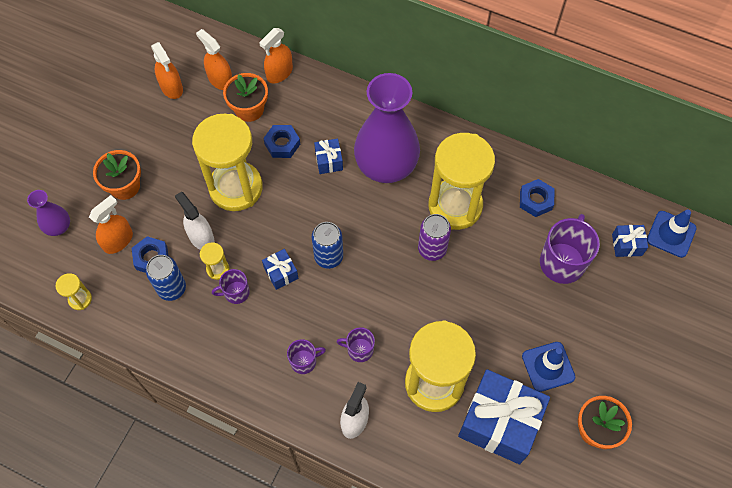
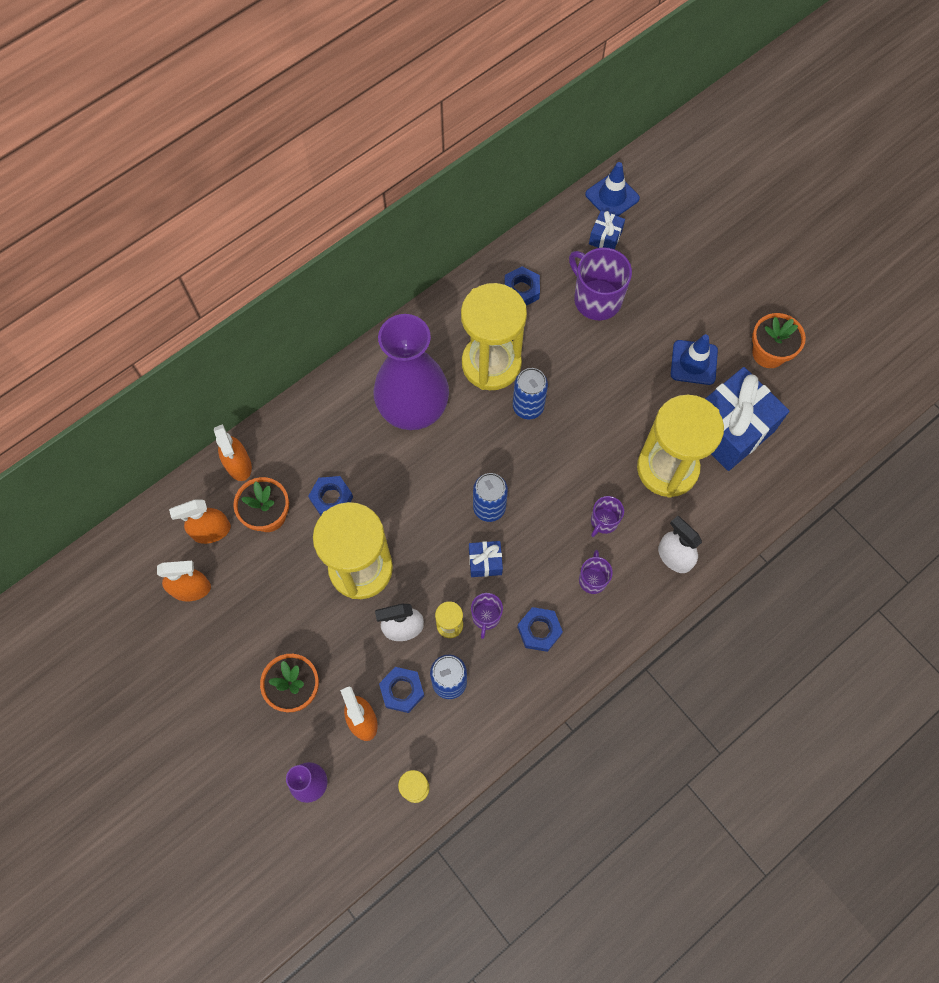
camera: 65 degrees left, 5 degrees up
blue gift [314,139,343,174] -> none
purple can [418,214,451,261] -> blue can [513,368,548,419]
none -> blue nut [517,607,563,652]

